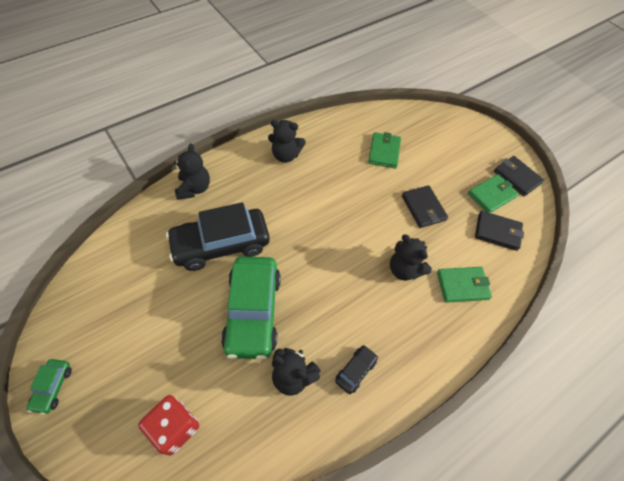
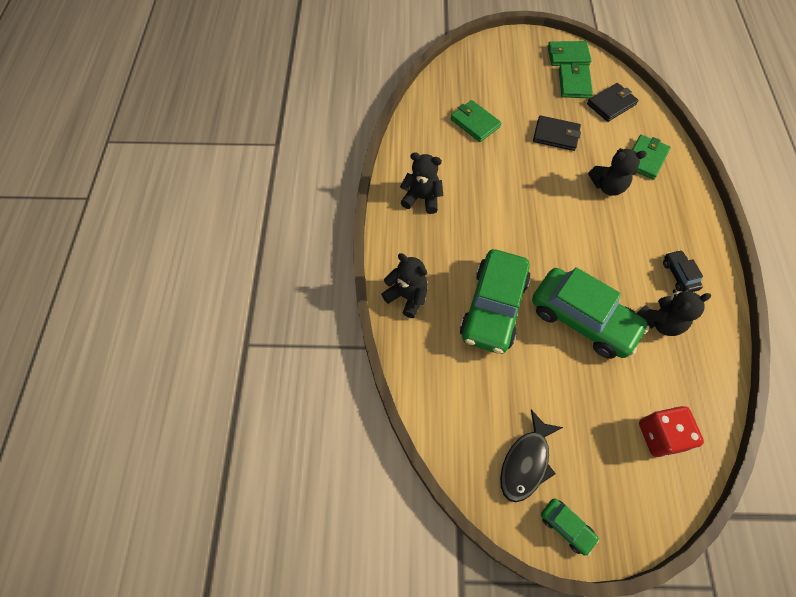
camera: 50 degrees left, 5 degrees up
black car [166,202,270,271] -> green car [460,249,531,354]
black teddy bear [268,120,306,163] -> black teddy bear turned 120 degrees counterclockwise [400,152,443,214]
black wallet [494,156,544,196] -> green wallet [547,41,591,66]
none -> black fish [500,410,563,502]

